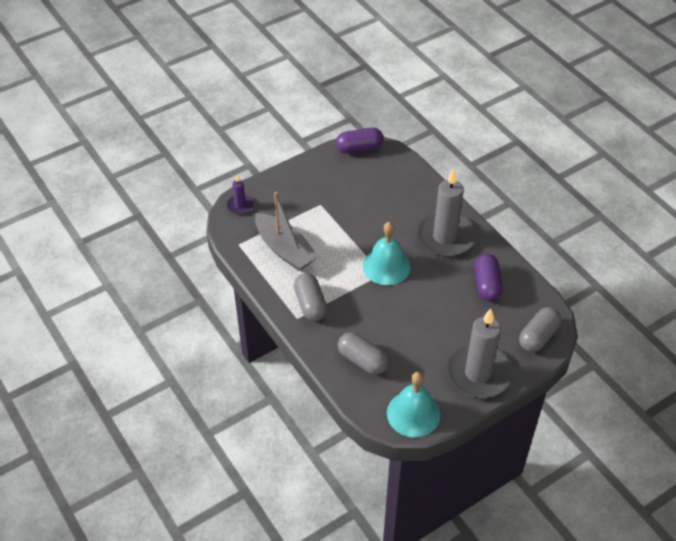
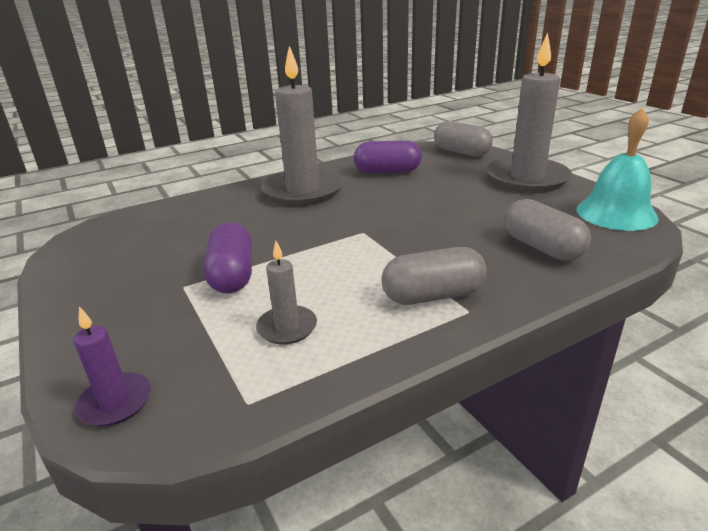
camera: 85 degrees left, 20 degrees down
grey boat [255,192,319,271] -> grey candle [256,241,317,345]
purple capsule [336,128,384,154] -> purple capsule moved to [204,222,252,293]
grey capsule [338,332,389,375] -> grey capsule turned 75 degrees counterclockwise [504,199,591,261]
turquoise bell [363,222,411,285] -> none

